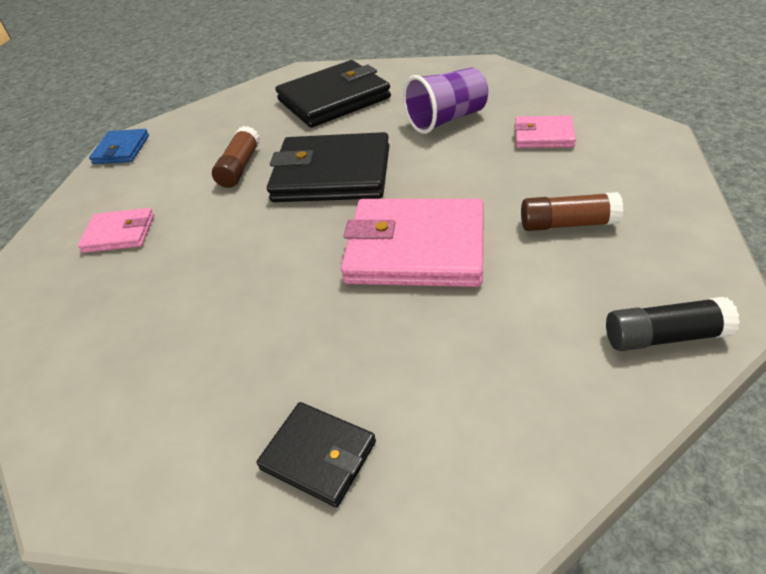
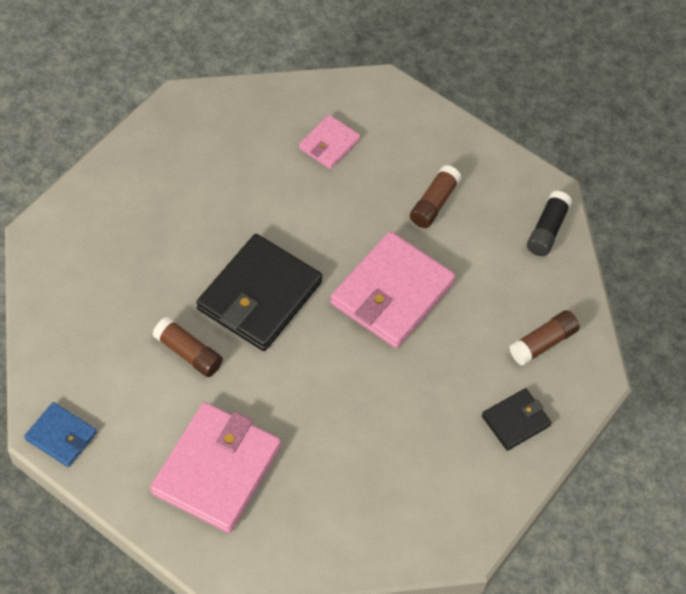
camera: 70 degrees left, 15 degrees up
pink wallet [78,208,154,253] -> pink wallet [150,402,281,533], size x1.93
black wallet [275,60,391,128] -> none
purple cup [403,68,488,134] -> none
none -> brown glue stick [510,310,579,366]

